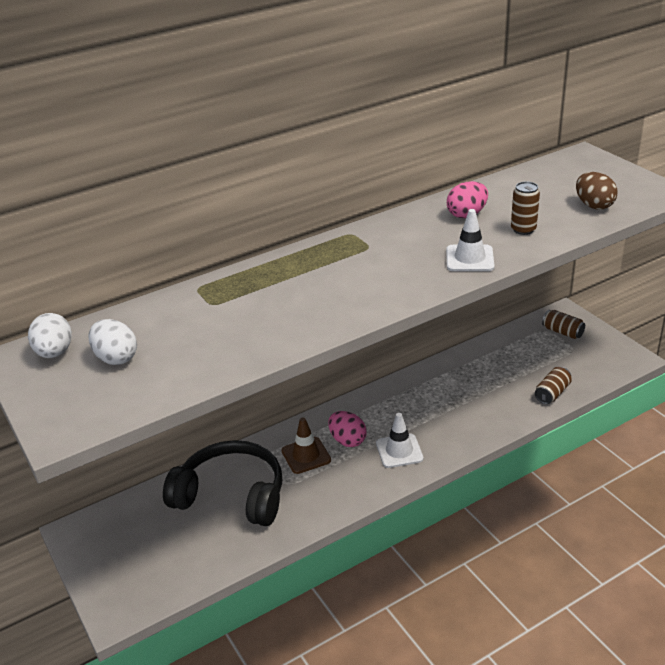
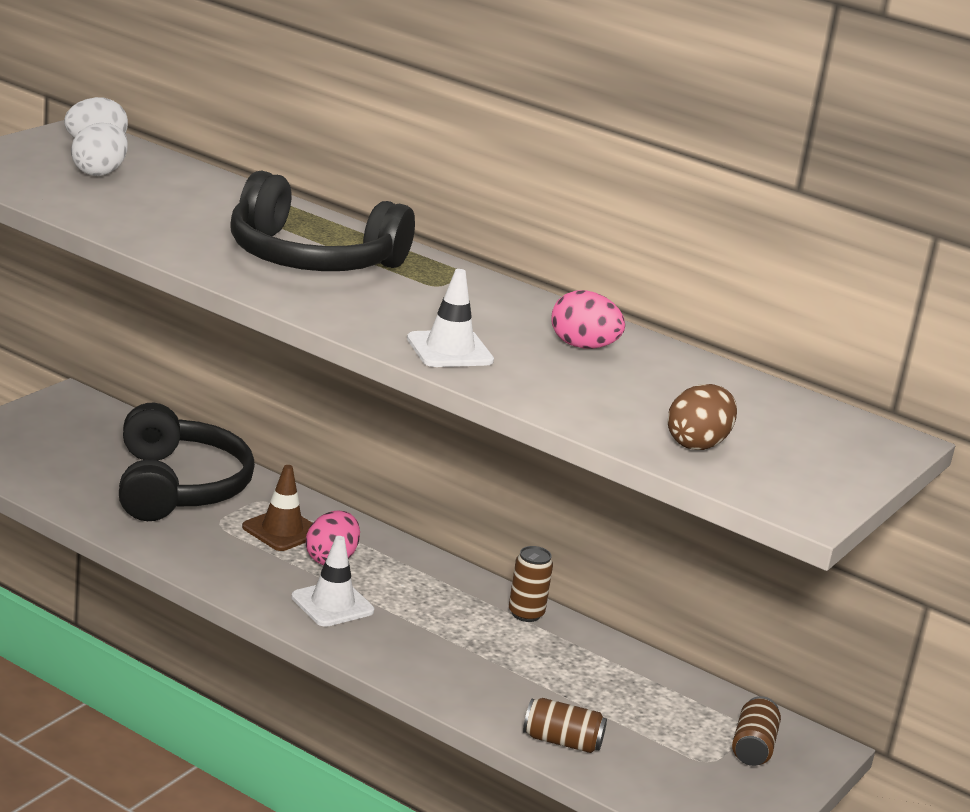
camera: 60 degrees right, 10 degrees down
brown can [511,181,540,235] -> brown can moved to [509,546,553,622]
none -> black headphones [230,170,415,271]

